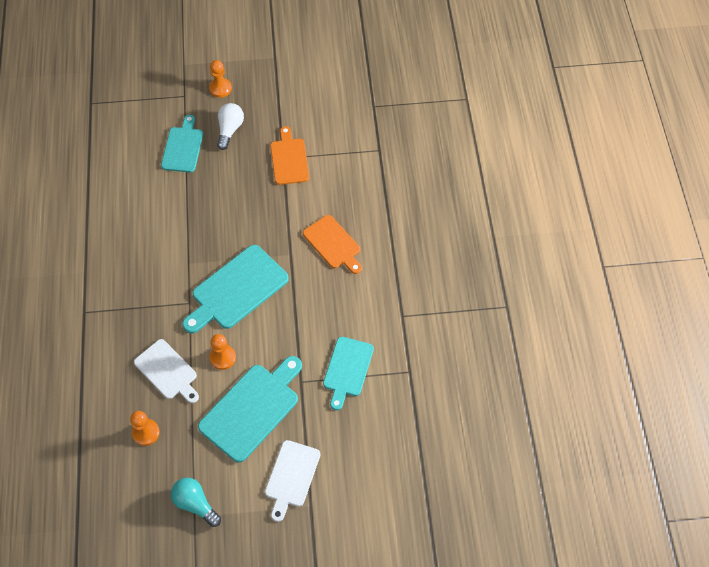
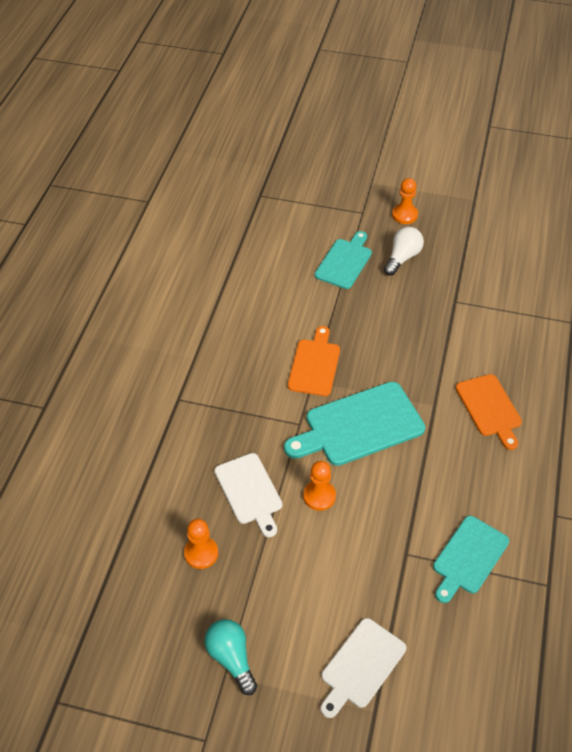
camera: 20 degrees right, 10 degrees down
turquoise cutting board [198,356,302,463] -> none
orange cutting board [270,126,309,185] -> orange cutting board moved to [288,326,340,396]

